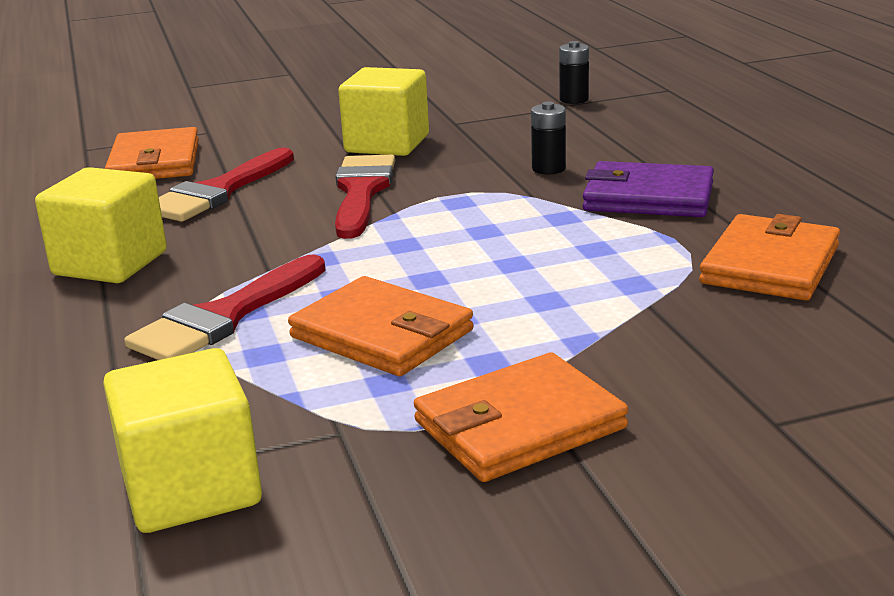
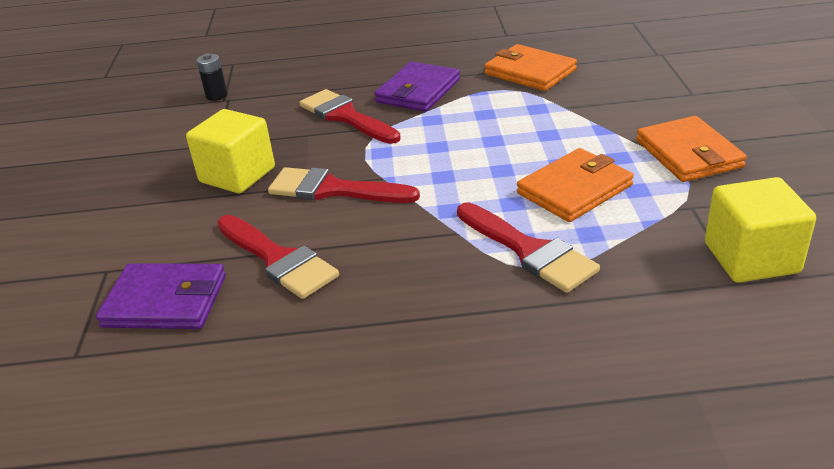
camera: 75 degrees left, 10 degrees up
yellow cube [35,167,167,283] -> none
orange wallet [105,127,199,179] -> purple wallet [96,263,226,329]
black battery [531,102,566,174] -> red brush [299,89,401,144]

